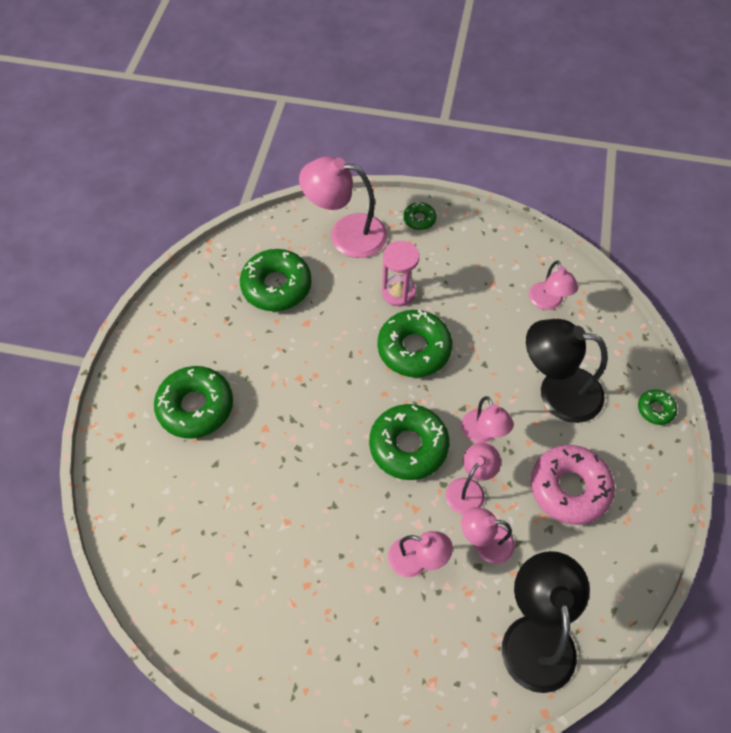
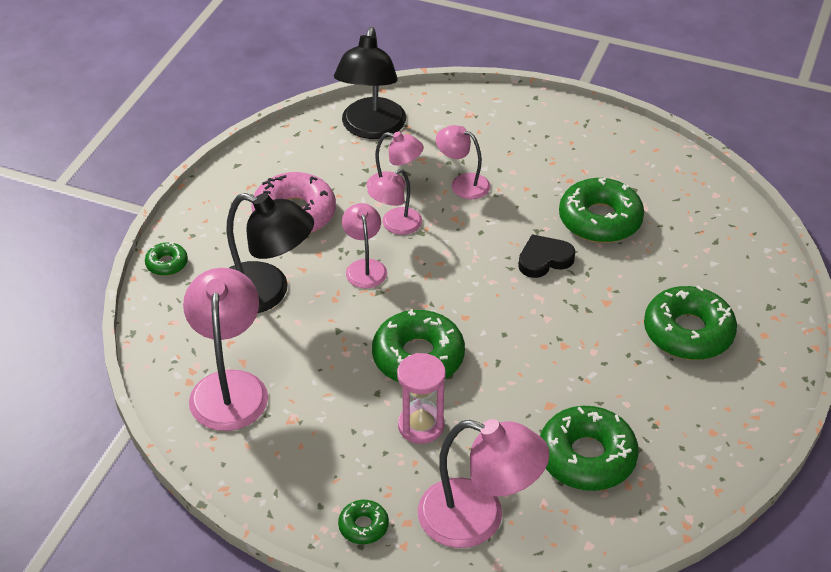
camera: 170 degrees left, 15 degrees down
green donut [369,404,449,480] -> green donut moved to [559,178,644,243]
pink lamp [529,260,578,310] -> pink lamp [183,268,268,431], size x1.74
none -> black heart [518,234,575,278]

